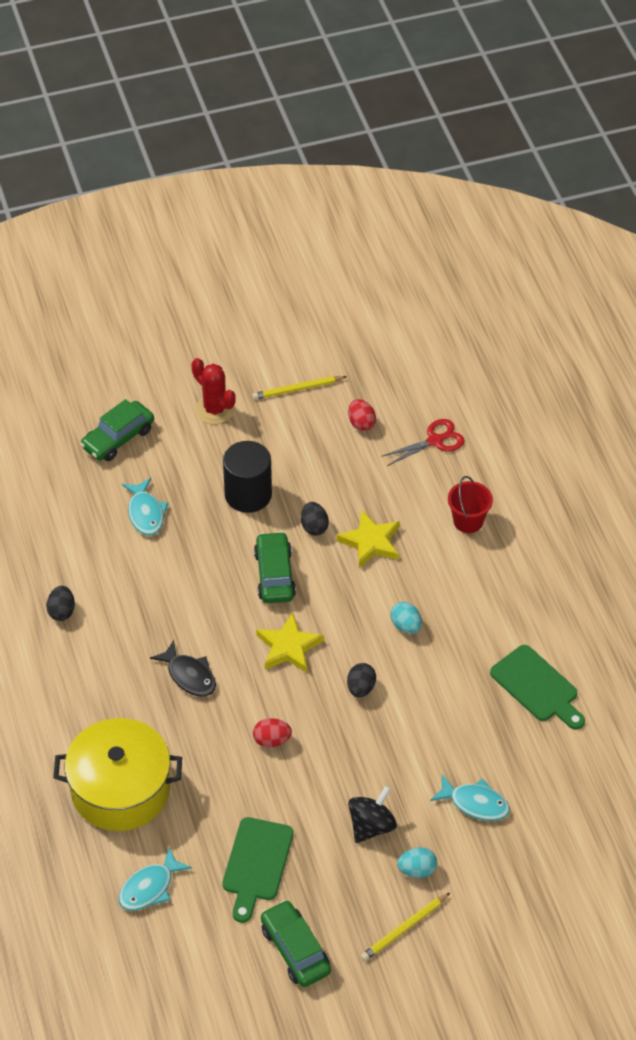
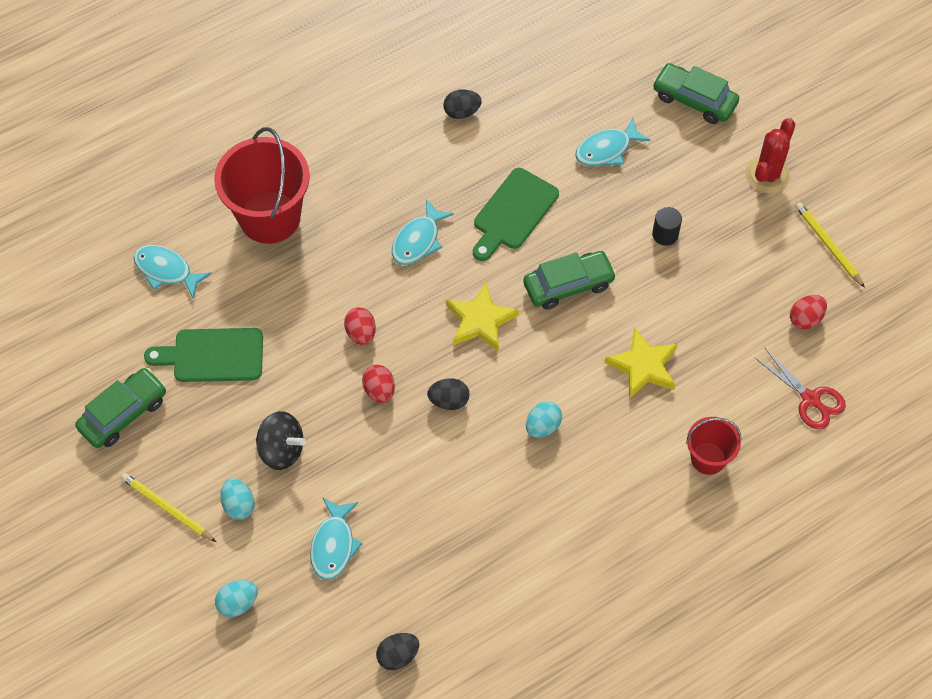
camera: 75 degrees right, 10 degrees up
yellow pot [53,718,182,831] -> red bucket [214,127,310,244]
black fish [150,640,216,697] -> turquoise fish [392,199,454,265]
black cylinder [223,441,272,513] -> black cylinder [652,207,682,246], size x0.50
black egg [301,502,329,536] -> black egg moved to [376,633,419,670]
green cutting board [490,645,585,730] -> green cutting board moved to [473,168,559,261]
none -> turquoise egg [215,580,258,617]
none -> red egg [362,365,395,403]

